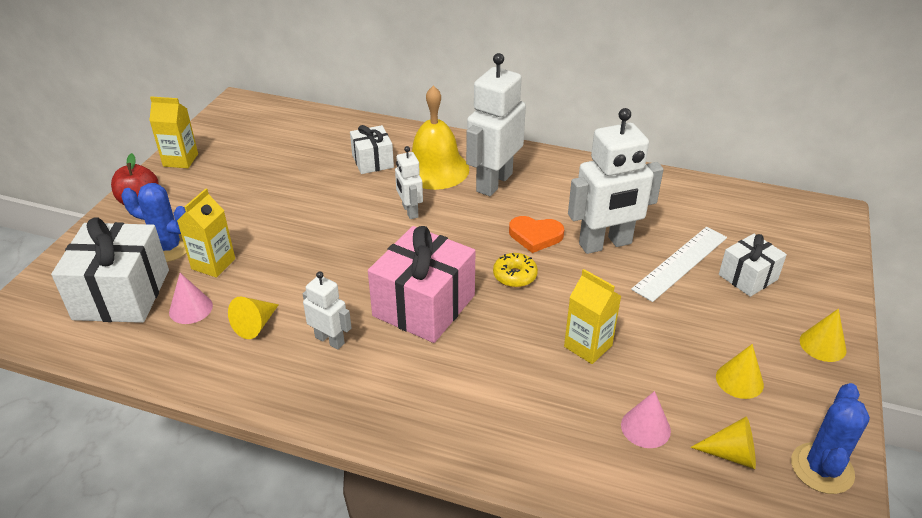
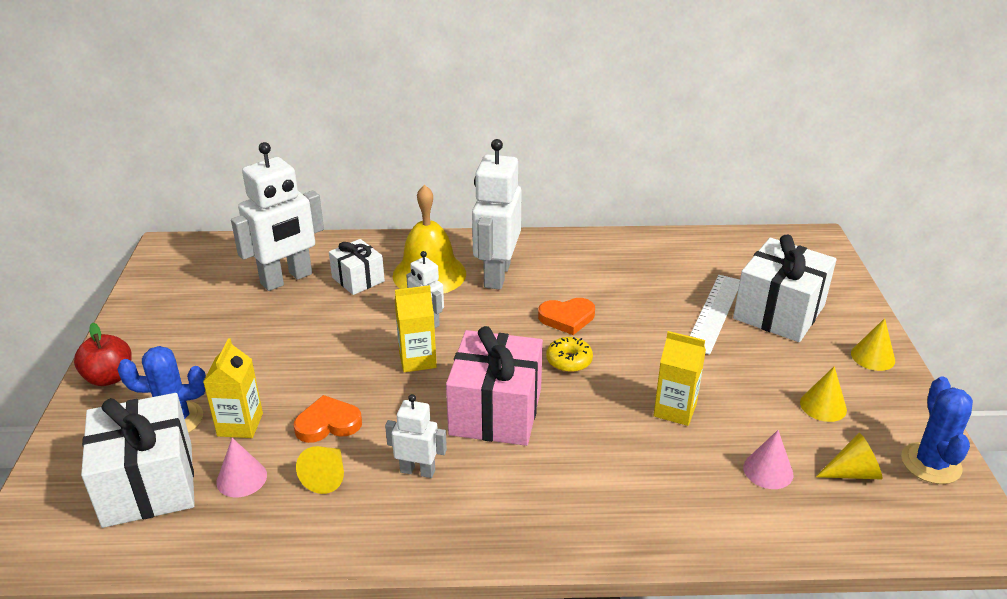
camera: 20 degrees left, 5 degrees down
yellow carton [149,96,198,168] -> yellow carton moved to [395,285,437,372]
white robot [568,108,664,254] -> white robot moved to [231,142,324,291]
white gift [719,234,787,297] -> white gift [733,235,836,342], size x1.75
none -> orange heart [294,395,362,443]

